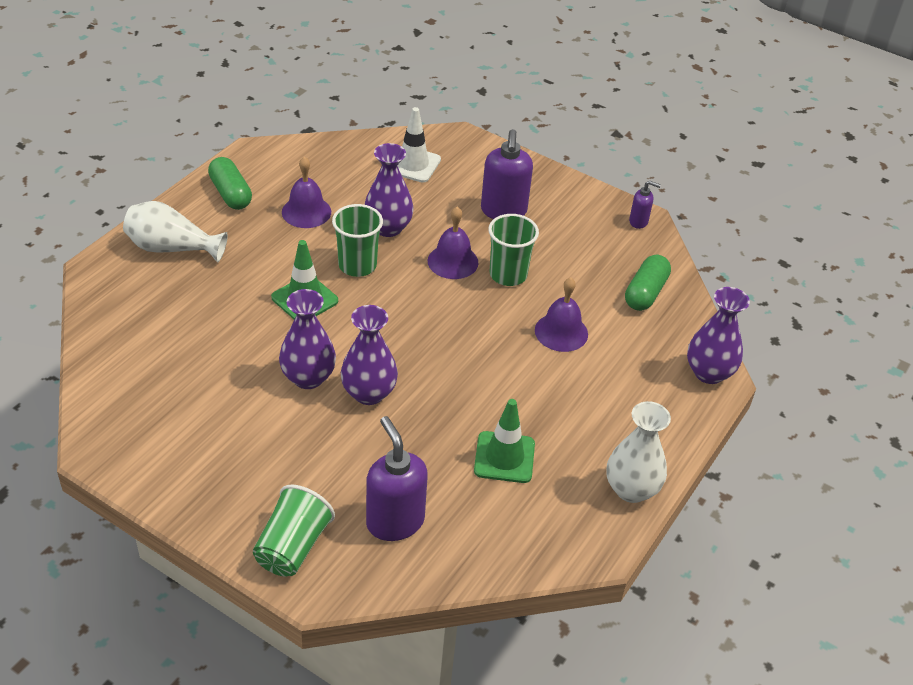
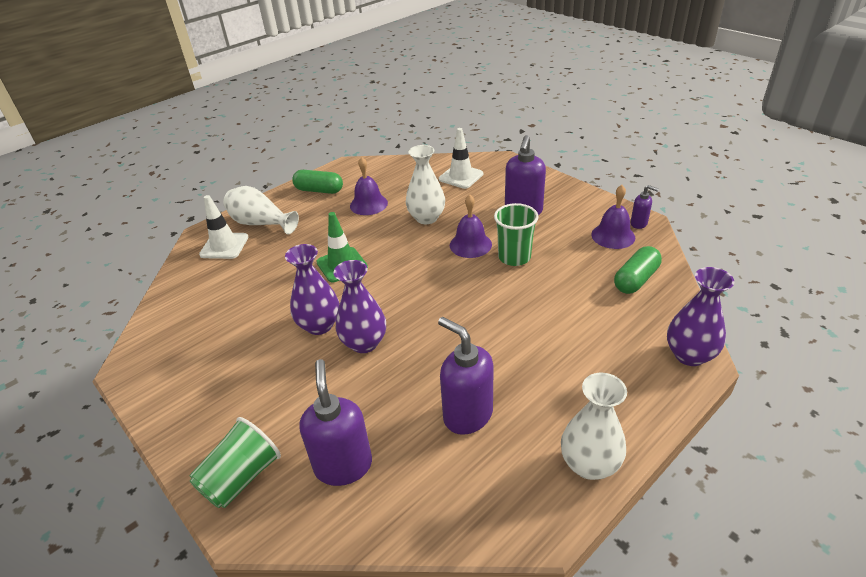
camera: 20 degrees right, 5 degrees down
green capsule [208,157,252,210] -> green capsule turned 60 degrees counterclockwise [292,170,343,194]
green cup [332,204,383,277] -> none
purple vase [364,143,414,237] -> white vase [406,145,445,224]
green traffic cone [474,399,535,483] -> purple soap dispenser [438,317,494,435]
purple bell [535,277,588,352] -> purple bell moved to [591,185,635,249]
none -> white traffic cone [199,195,248,259]

